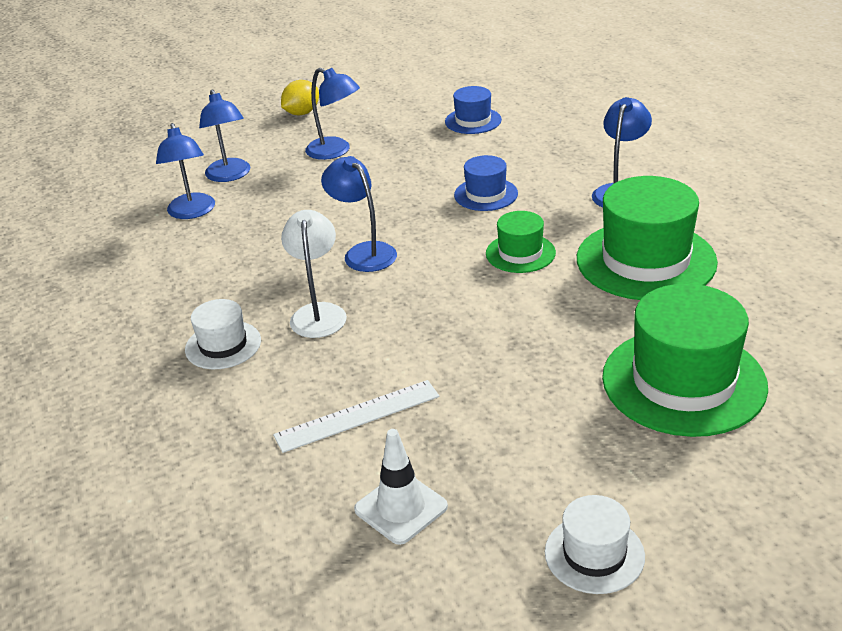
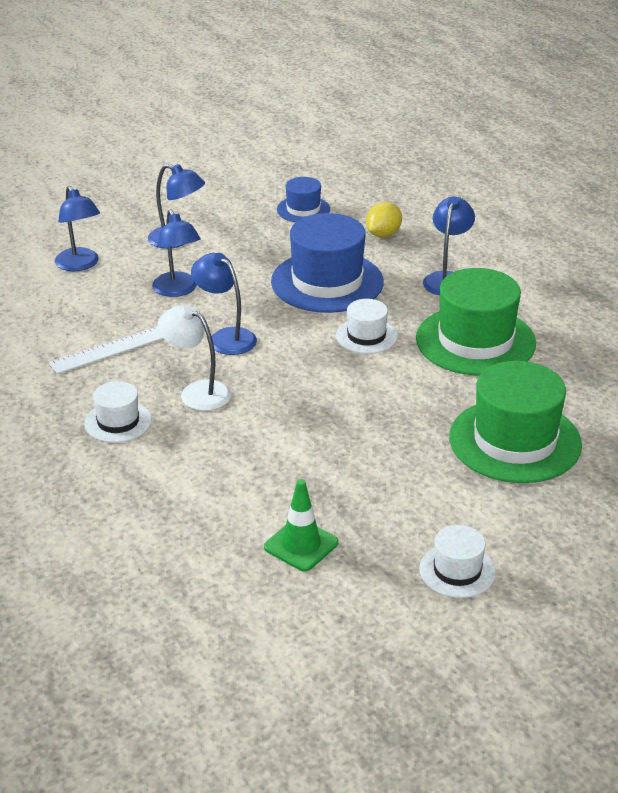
camera: 10 degrees left, 0 degrees up
blue lamp [156,123,215,219] -> blue lamp moved to [152,209,200,297]
white ruler [273,380,440,453] -> white ruler moved to [49,326,163,374]
yellow lemon [281,80,319,115] -> yellow lemon moved to [366,202,402,238]
white lamp [281,210,347,338] -> white lamp turned 45 degrees counterclockwise [157,305,231,411]
white traffic cone [354,429,448,545] -> green traffic cone [264,479,339,571]
blue hat [454,155,518,211] -> blue hat [271,213,384,313], size x1.93
green hat [486,211,556,273] -> white hat [336,299,398,354]

